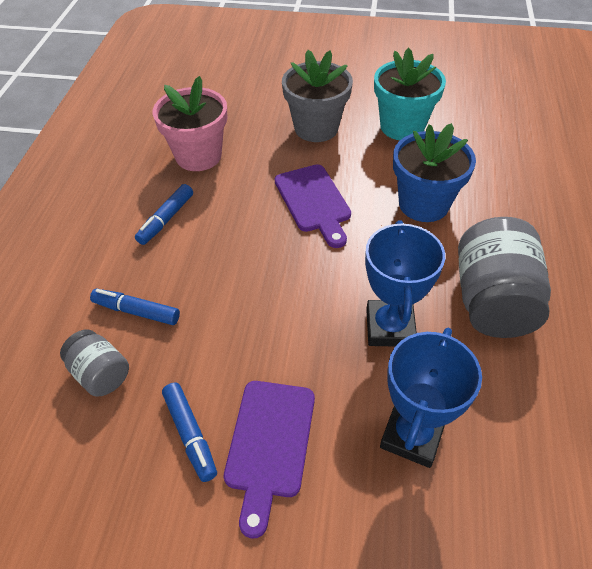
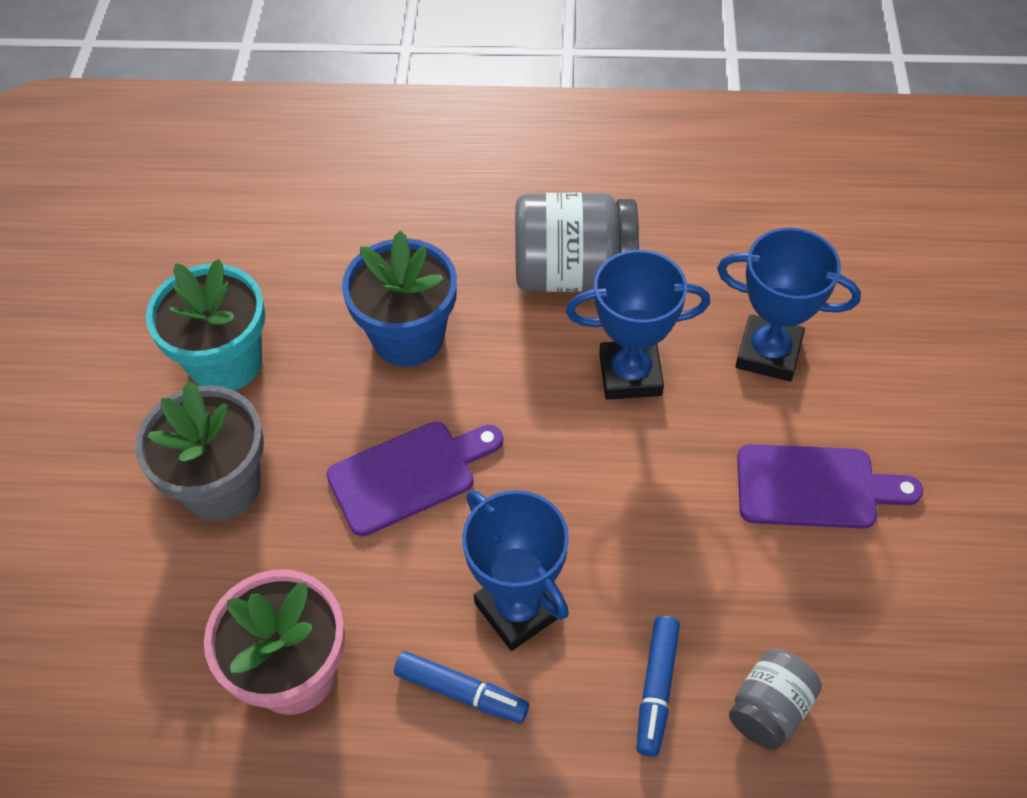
camera: 95 degrees left, 5 degrees up
blue marker [162,382,217,482] -> none
none -> blue trophy [462,490,569,651]

